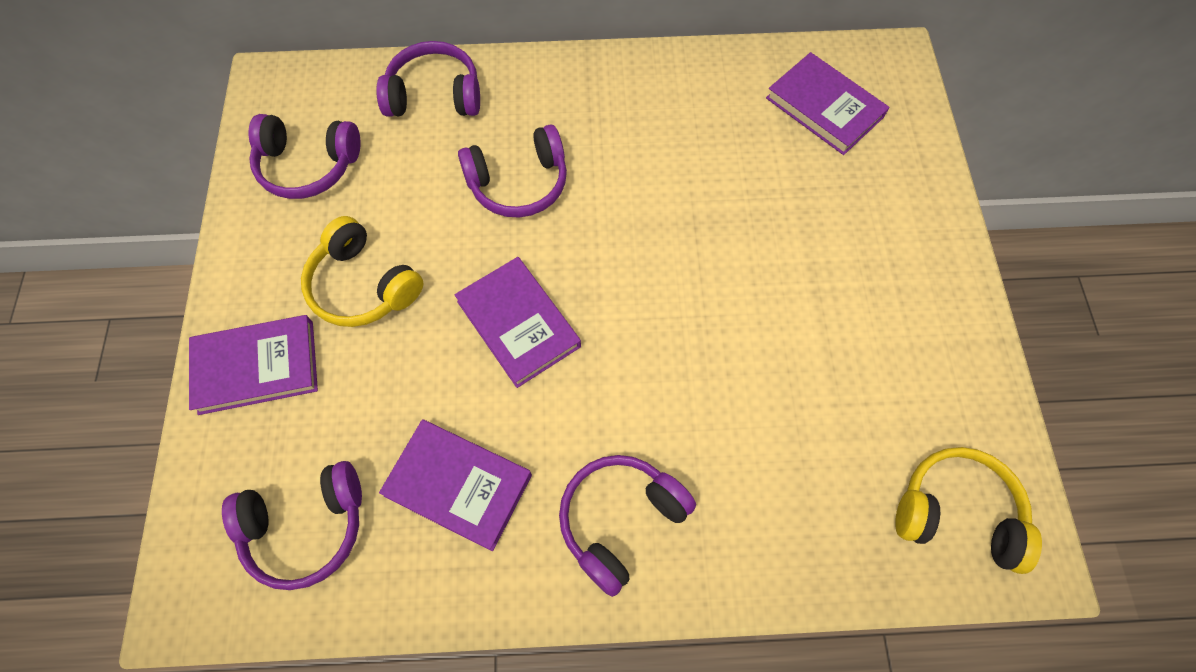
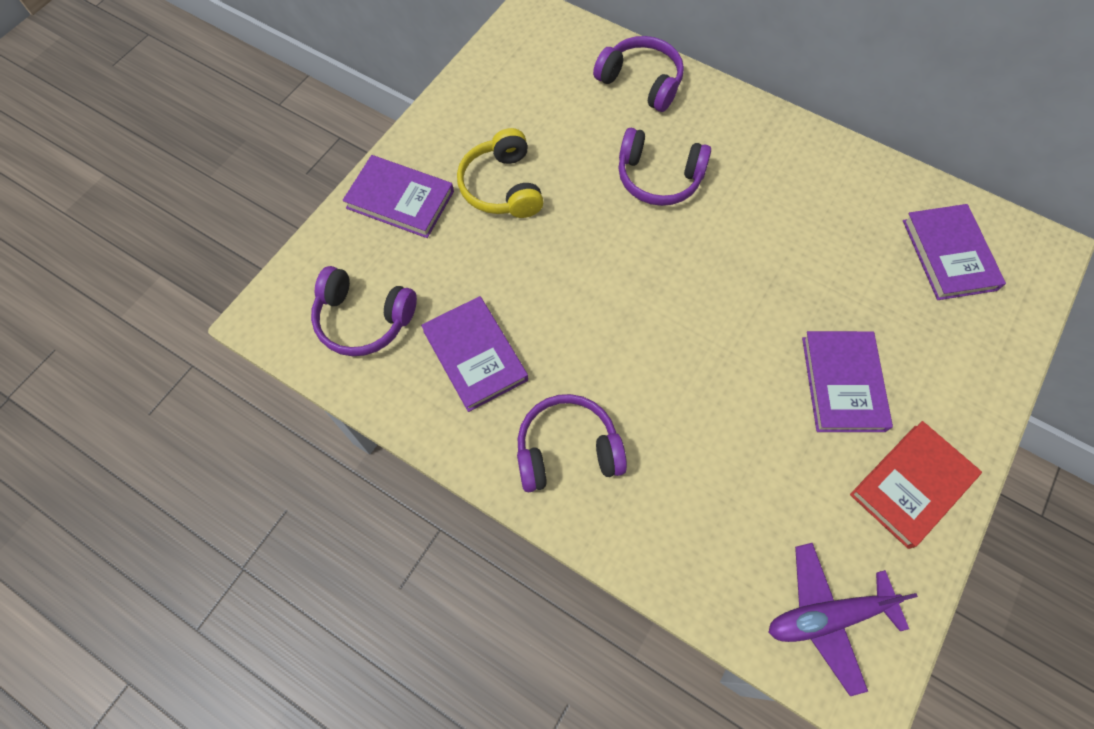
camera: 35 degrees right, 0 degrees up
purple headphones [248,114,361,199] -> none
purple book [454,257,581,388] -> purple book moved to [802,331,893,432]
yellow headphones [895,447,1042,574] -> purple plane [768,543,918,696]
none -> red book [850,421,982,549]

